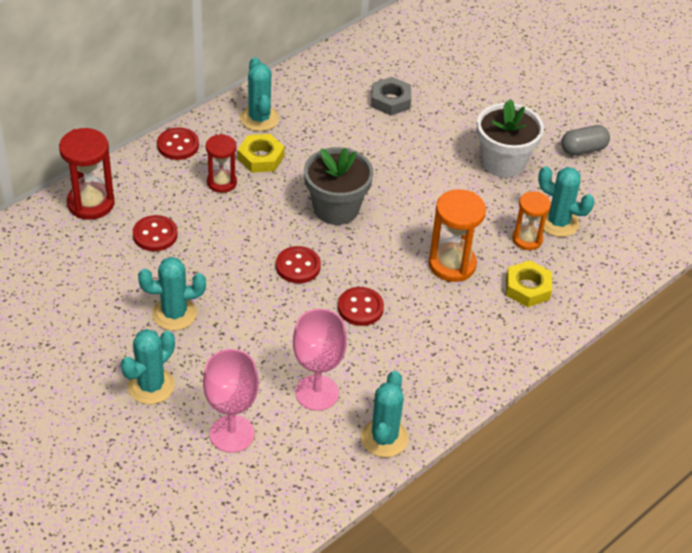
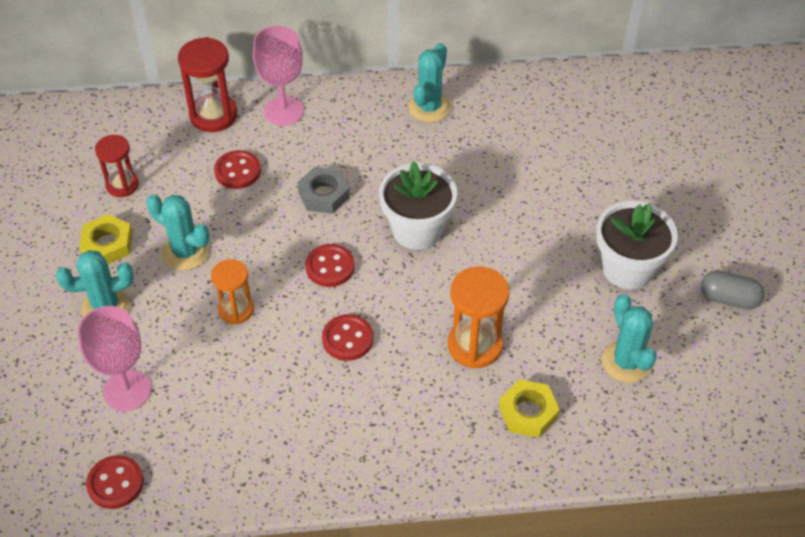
camera: 40 degrees right, 5 degrees up
red button [157,127,199,160] -> red button moved to [86,455,144,509]
red hourglass [206,134,237,193] -> red hourglass moved to [95,135,139,197]
yellow nut [238,134,285,173] -> yellow nut moved to [79,214,133,264]
pink goblet [293,309,347,411] -> pink goblet moved to [253,26,304,126]
grey flower pot [304,147,374,225] -> white flower pot [379,161,457,250]
turquoise cactus [361,371,408,457] -> none
grey nut [372,77,411,115] -> grey nut moved to [297,167,350,214]
orange hourglass [512,191,551,250] -> orange hourglass moved to [211,259,254,324]

